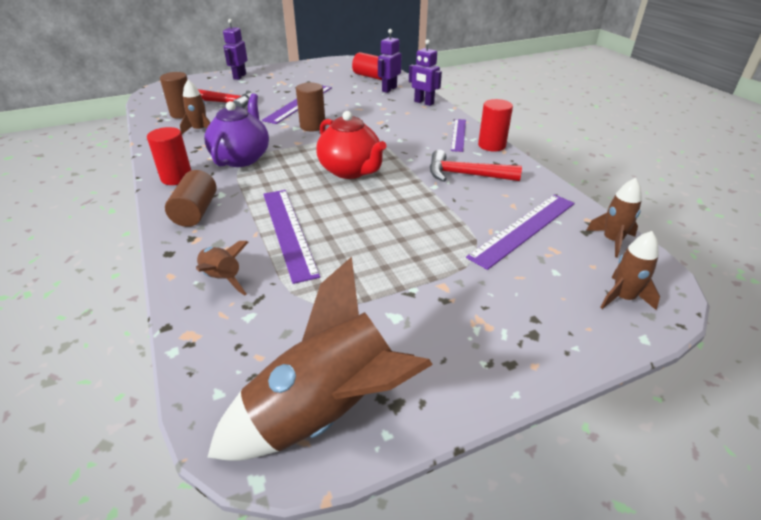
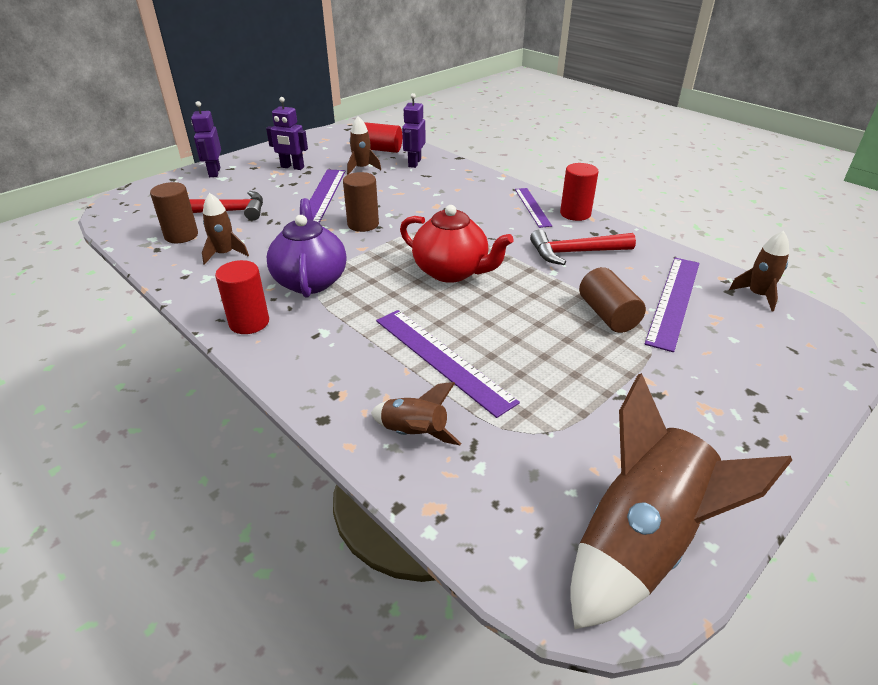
camera: 20 degrees left, 0 degrees up
brown cylinder [165,170,217,227] -> brown cylinder moved to [579,267,646,333]
purple robot [409,39,442,106] -> purple robot moved to [266,97,308,170]
brown rocket [600,231,660,310] -> brown rocket moved to [347,116,381,175]

